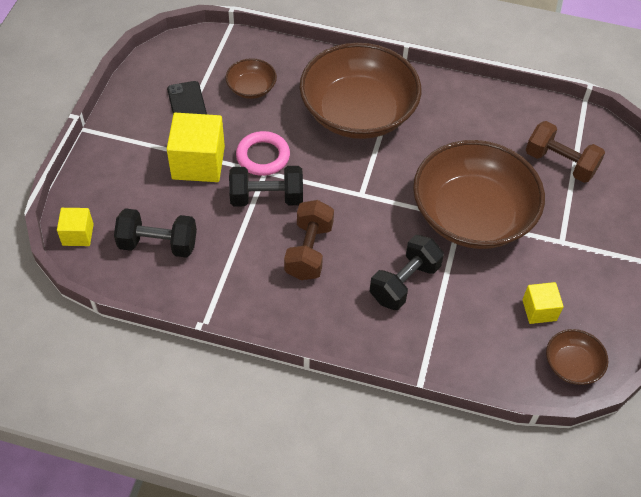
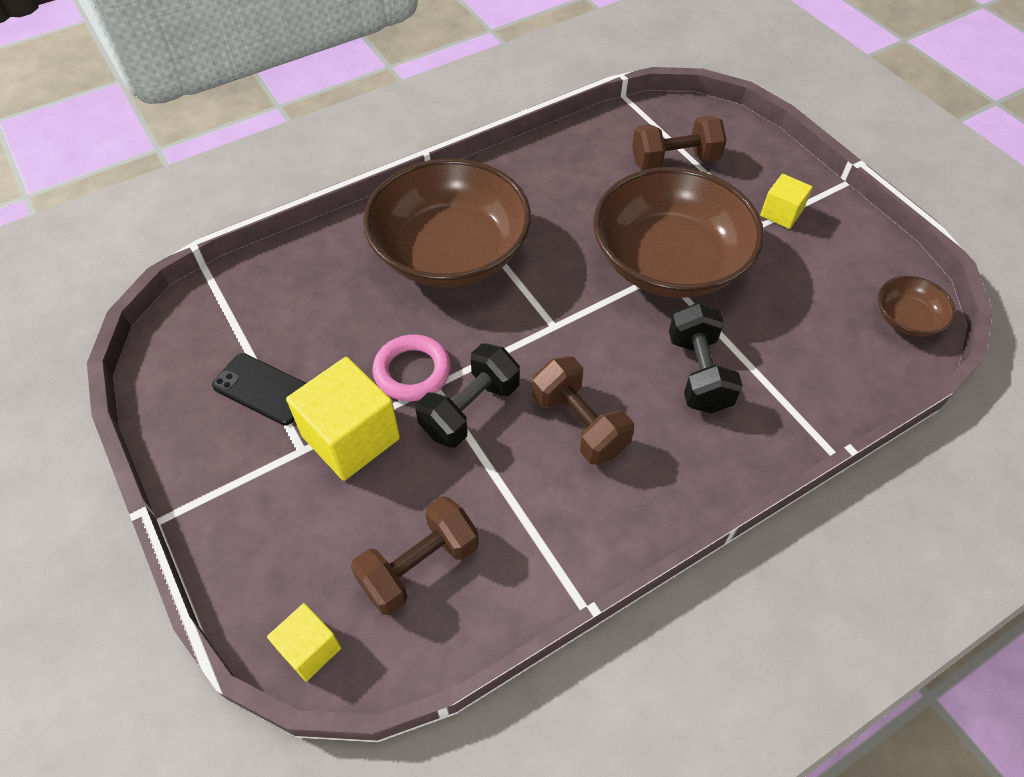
camera: 45 degrees left, 0 degrees up
black dumbbell [114,208,197,258] -> brown dumbbell [351,496,479,615]
brown bowl [225,58,277,99] -> none
yellow cube [522,282,564,324] -> yellow cube moved to [760,174,812,229]

